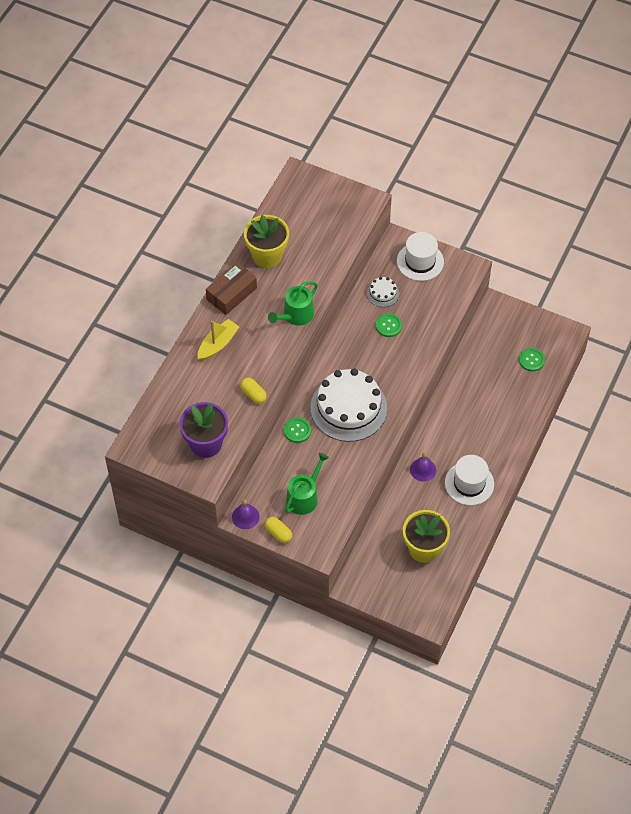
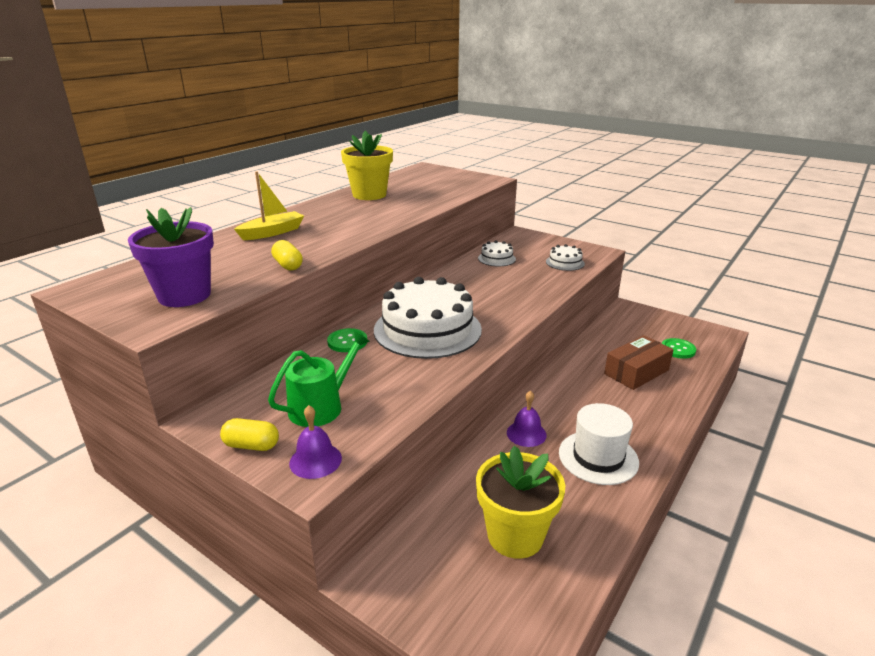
camera: 10 degrees right, 30 degrees down
brown box [206,262,257,315] -> brown box moved to [604,335,674,390]
purple bell [232,499,259,529] -> purple bell moved to [289,405,342,479]
yellow capsule [265,517,292,543] -> yellow capsule turned 45 degrees counterclockwise [220,418,279,451]
green watering can [268,281,318,326] -> none
green button [376,313,402,337] -> none
white hat [397,232,444,281] -> none
none -> white cake [546,244,585,271]

